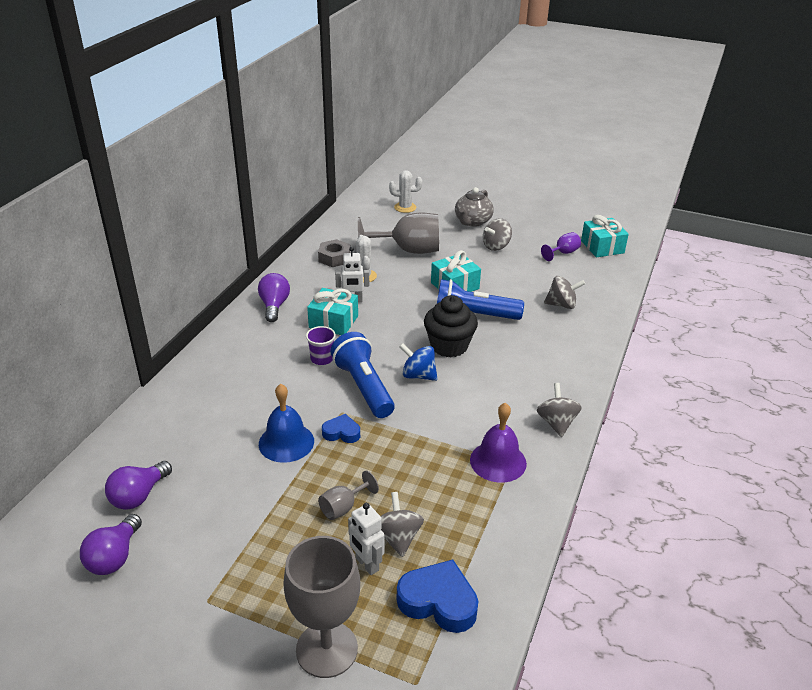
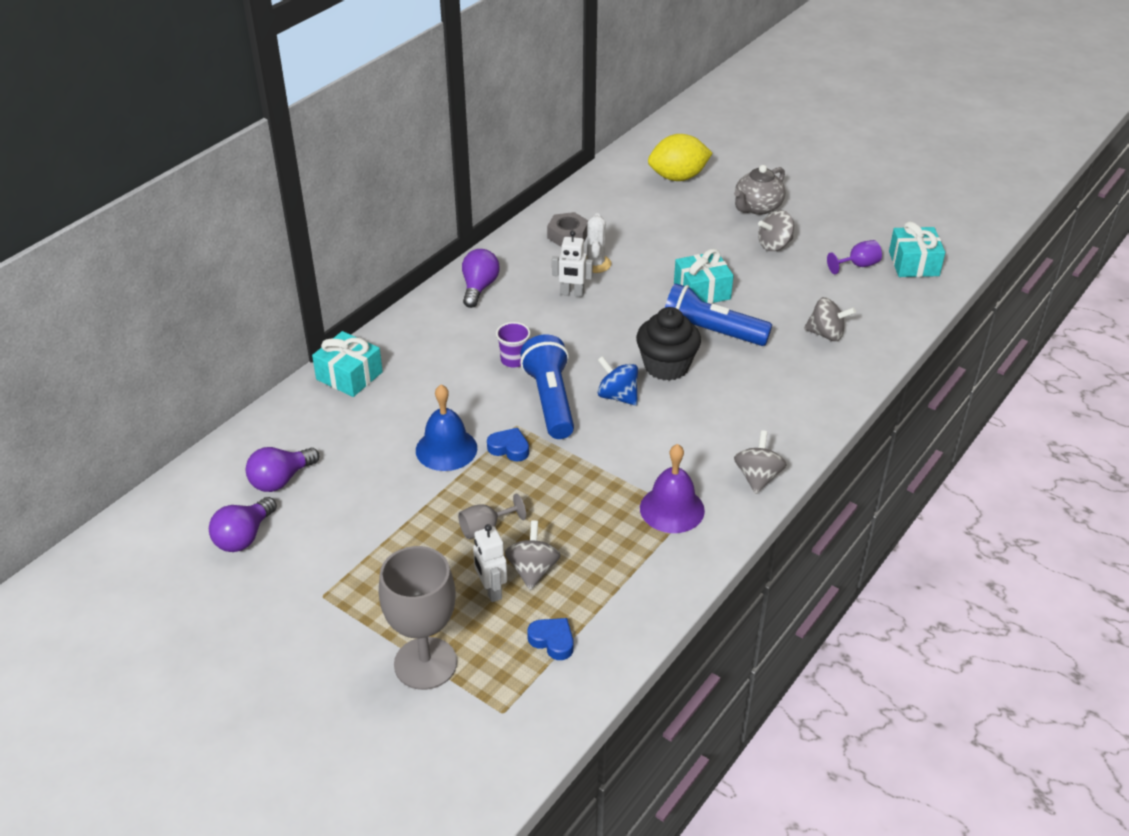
camera: 15 degrees right, 5 degrees up
turquoise gift [307,288,358,335] -> turquoise gift moved to [312,331,383,397]
grey goblet [358,213,439,254] -> none
white cactus [389,170,422,213] -> yellow lemon [648,134,712,181]
blue heart [397,560,478,633] -> blue heart [527,618,573,660], size x0.58

